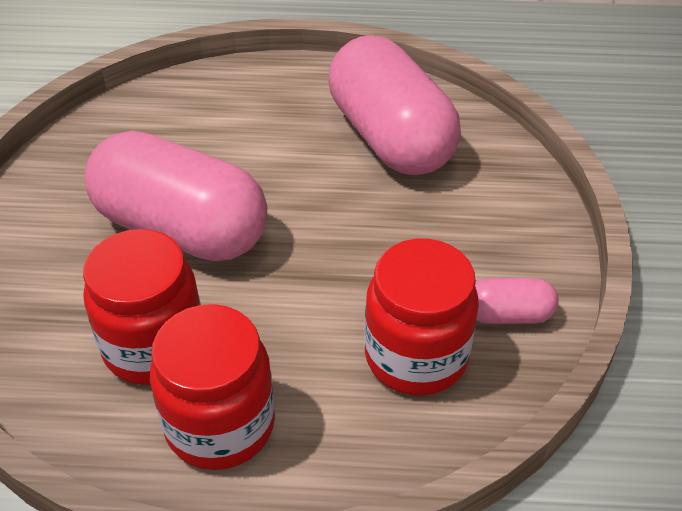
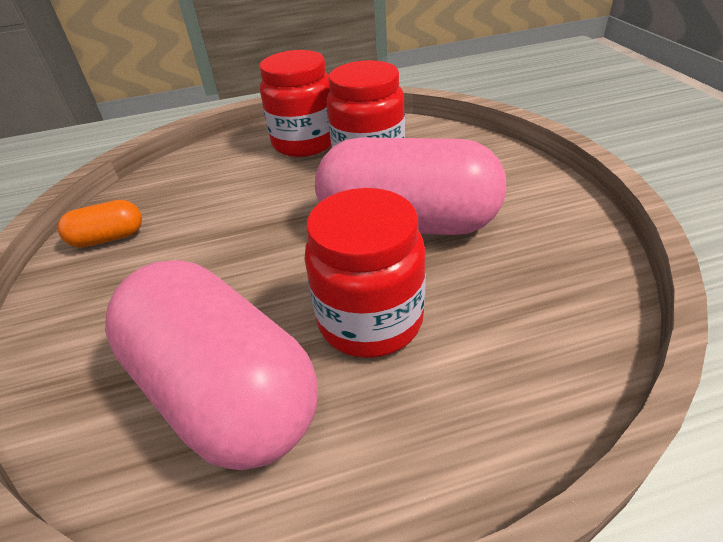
camera: 165 degrees right, 5 degrees down
red jar [364,239,479,396] -> red jar moved to [305,188,426,358]
pink capsule [475,278,559,324] -> orange capsule [58,200,142,248]

